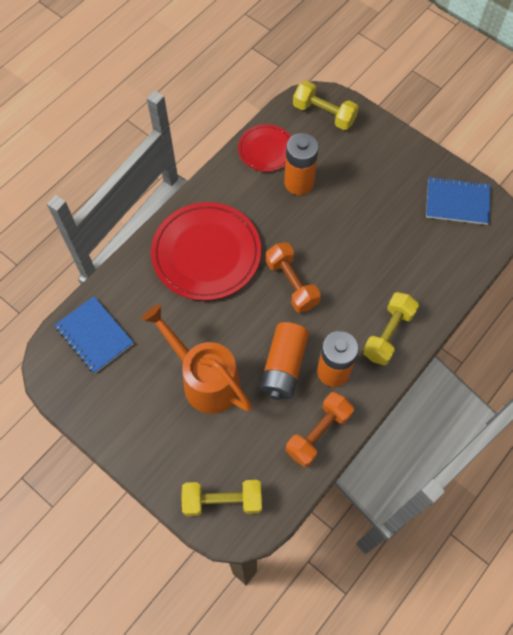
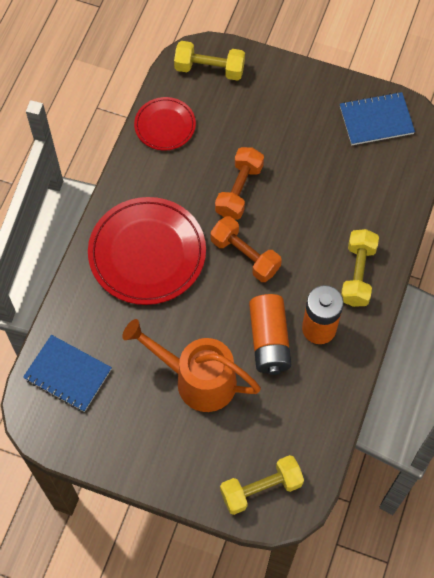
camera: 20 degrees left, 0 degrees up
orange battery [284,133,319,195] -> none
orange dumbbell [286,392,354,467] -> orange dumbbell moved to [215,147,264,220]

